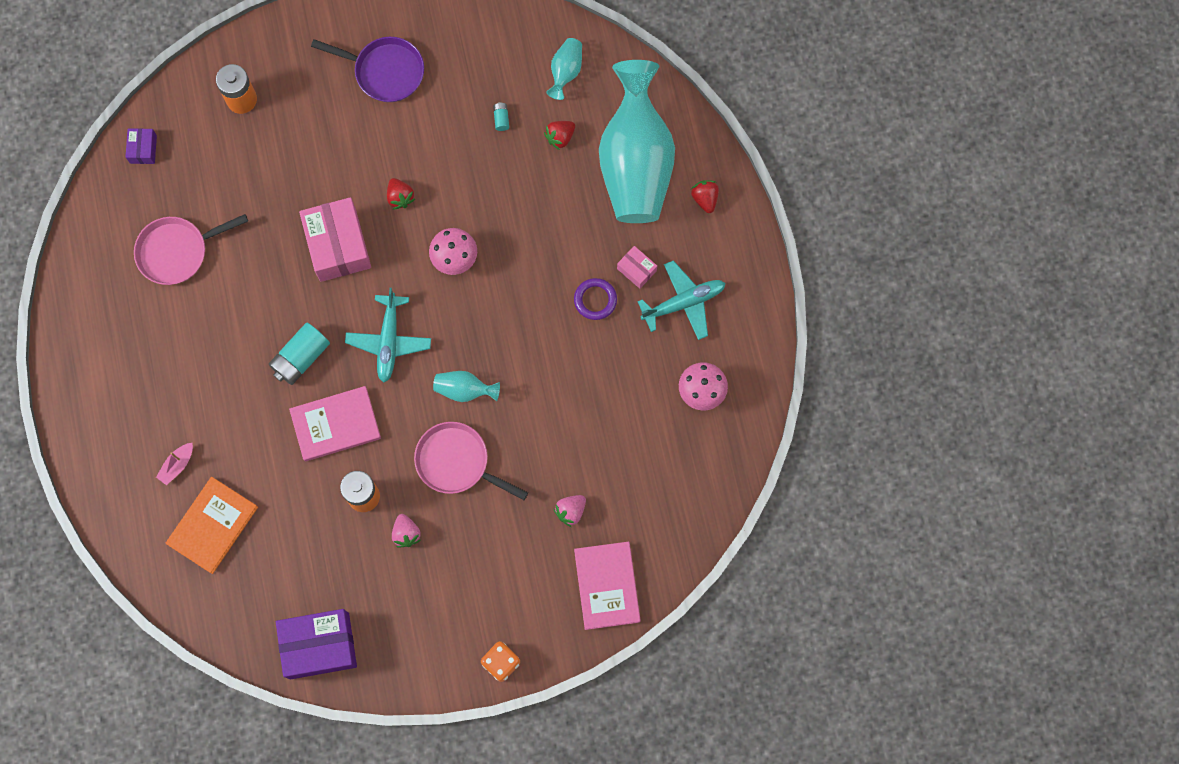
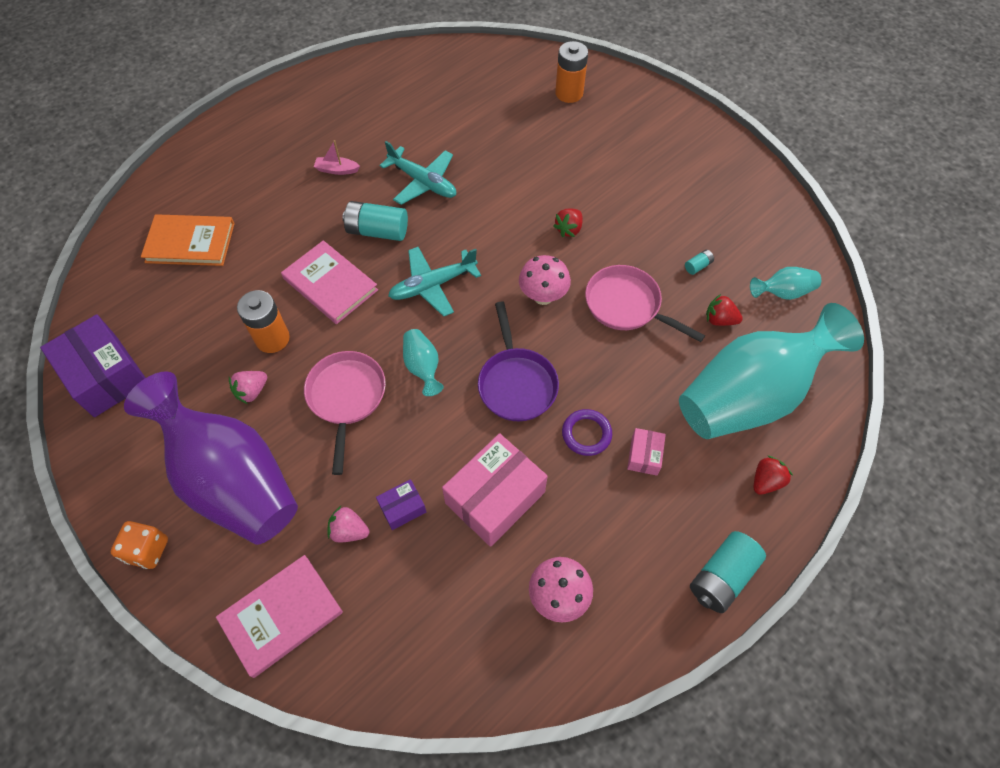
camera: 60 degrees right, 15 degrees down
purple box [126,128,157,164] -> purple box moved to [376,479,426,530]
pink pan [134,214,248,285] -> pink pan moved to [585,265,705,342]
pink boat [156,443,193,485] -> pink boat moved to [314,140,360,175]
pink box [299,197,371,282] -> pink box moved to [442,433,548,547]
purple pan [311,37,424,102] -> purple pan moved to [478,302,559,422]
turquoise plane [637,260,726,340] -> turquoise plane moved to [379,141,456,205]
none -> purple vase [124,371,298,545]
none -> turquoise battery [690,531,766,613]

